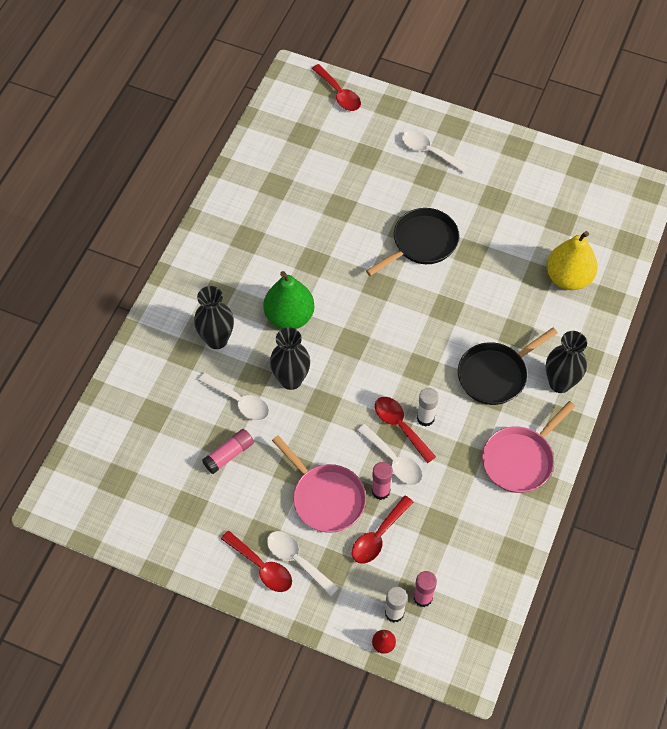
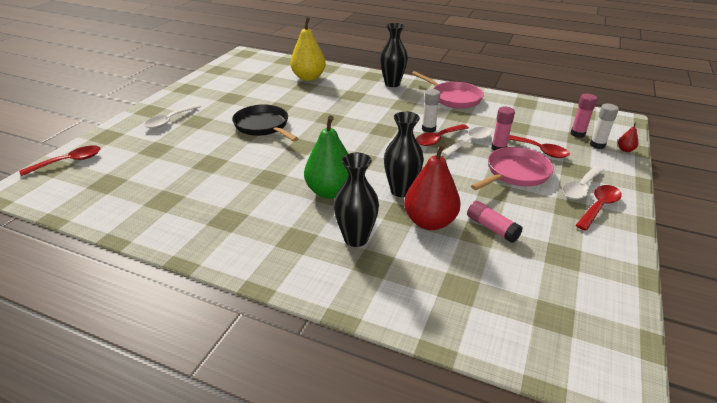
camera: 90 degrees left, 25 degrees down
white spoon [198,372,269,421] -> red pear [404,143,460,230]
black pan [458,328,558,405] -> none

